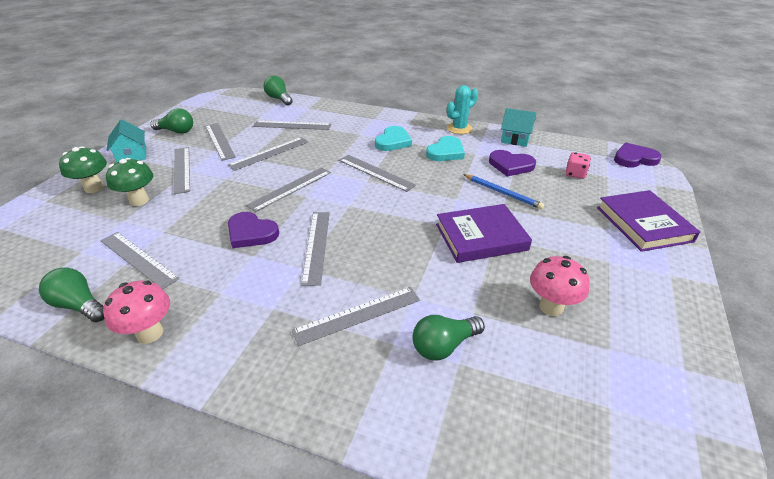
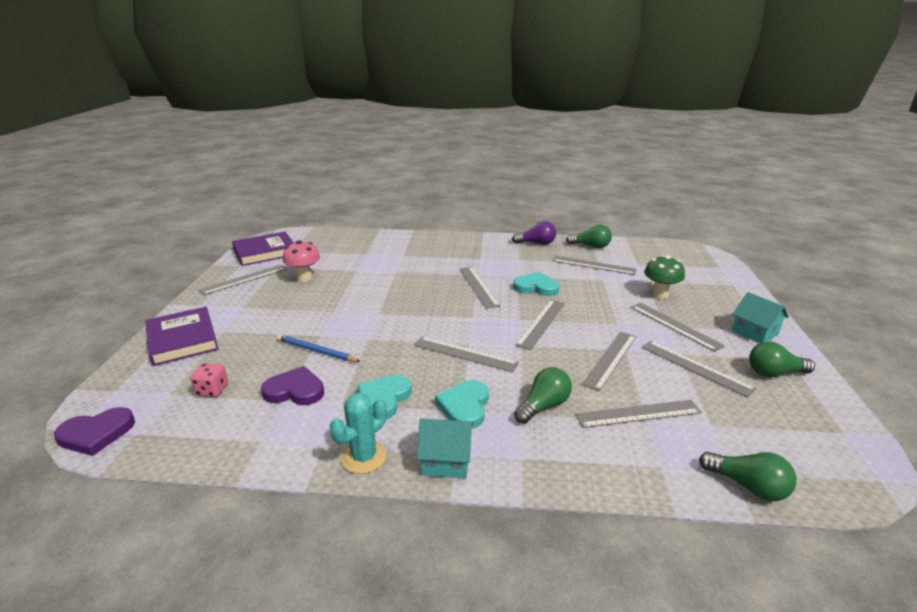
camera: 165 degrees right, 10 degrees down
green mushroom [59,146,107,193] -> none
pink mushroom [103,280,170,344] -> purple light bulb [512,221,556,245]
purple heart [228,212,279,248] -> turquoise heart [513,272,559,296]
grey ruler [292,287,420,346] -> grey ruler moved to [198,265,287,295]
green light bulb [413,315,485,361] -> green light bulb moved to [514,367,572,424]
purple book [436,204,532,263] -> purple book moved to [232,232,294,266]
turquoise house [501,108,536,147] -> turquoise house moved to [417,419,473,478]

